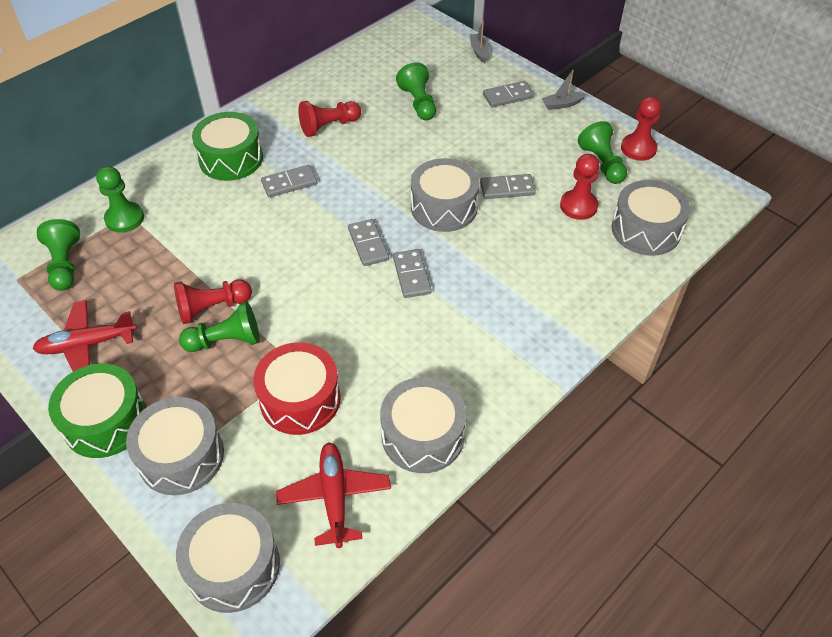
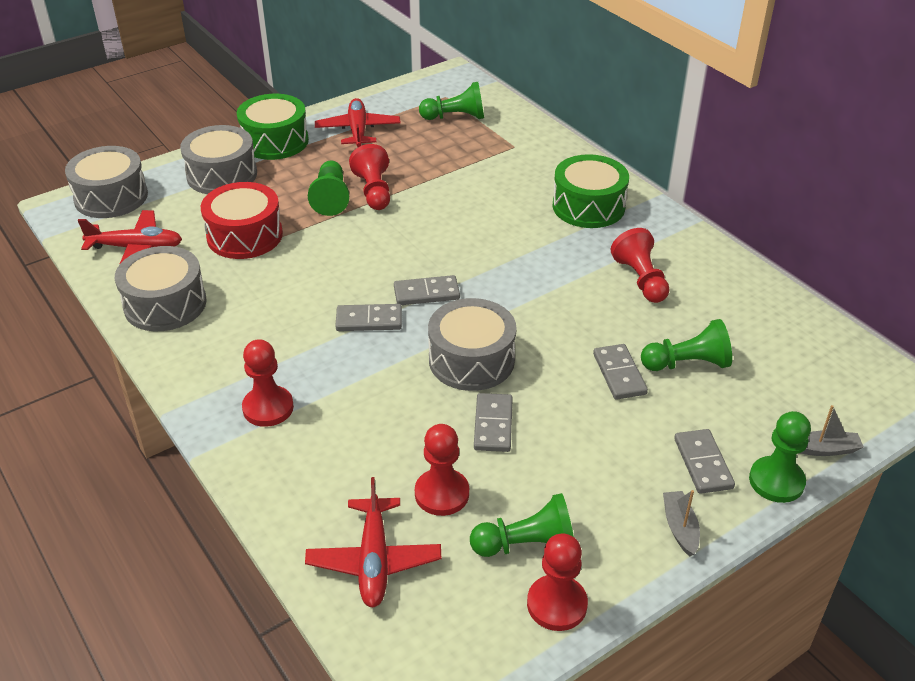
camera: 100 degrees right, 10 degrees down
green pawn [96,166,144,233] -> green pawn moved to [749,411,811,503]
grey domino [261,165,317,197] -> grey domino moved to [593,344,648,400]
grey drum [611,180,690,256] -> red plane [305,477,441,608]
none -> red pawn [242,339,294,427]

